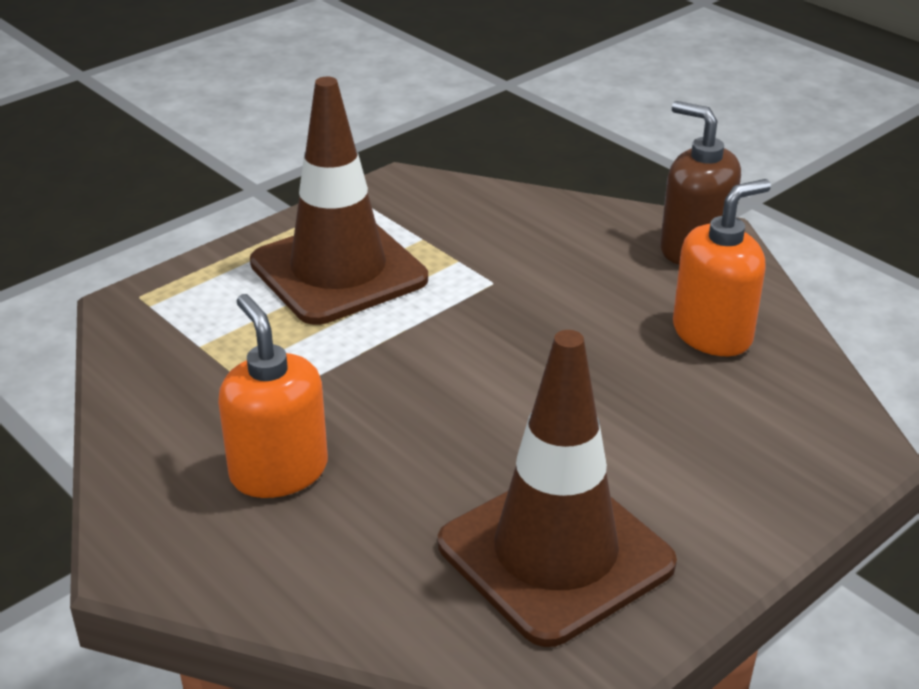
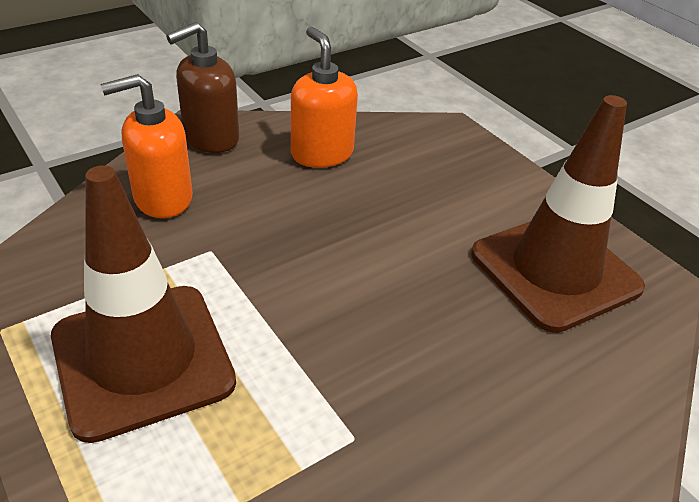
camera: 85 degrees left, 5 degrees up
orange soap dispenser [218,294,328,498] -> orange soap dispenser moved to [101,74,193,218]

